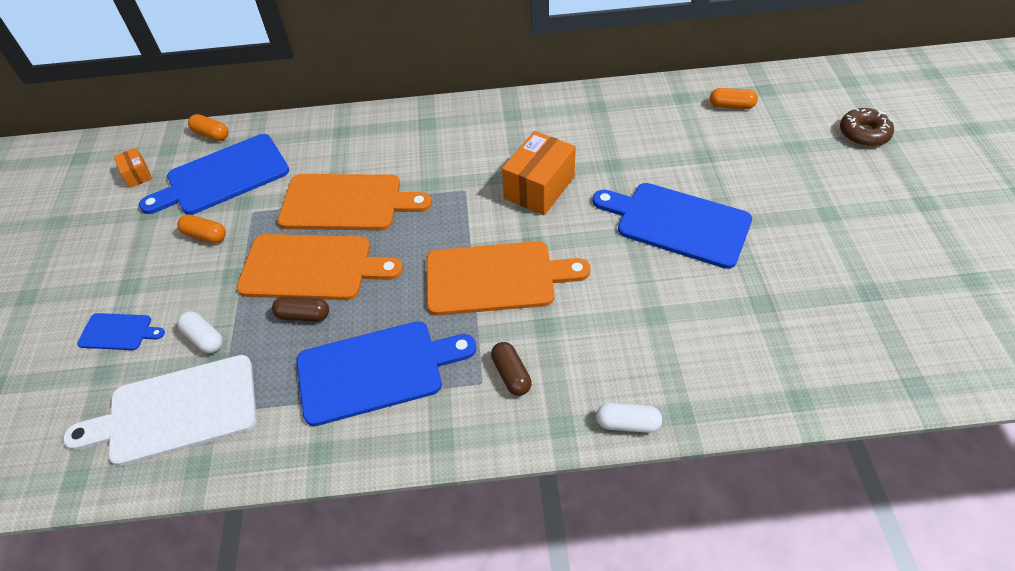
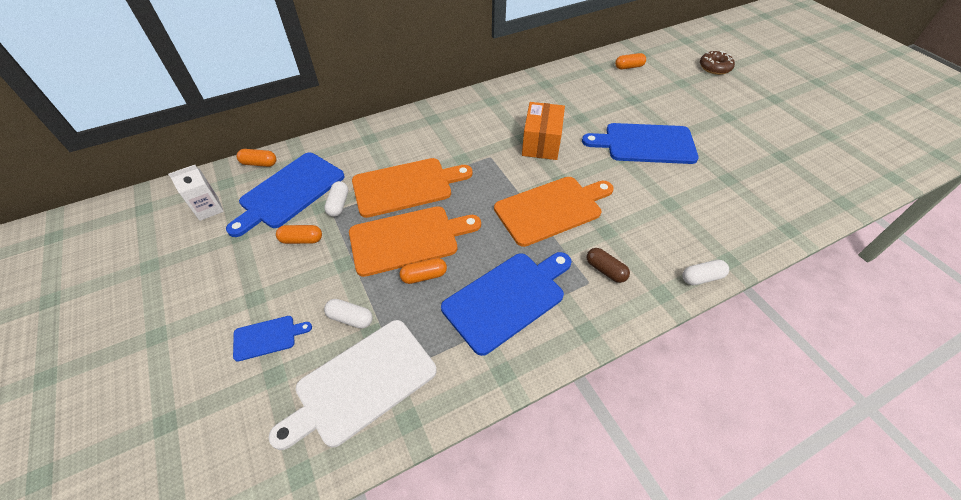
camera: 25 degrees left, 0 degrees up
orange box [114,148,152,188] -> white carton [168,165,224,221]
brown capsule [272,296,329,322] -> orange capsule [399,258,447,284]
none -> white capsule [324,181,348,217]

